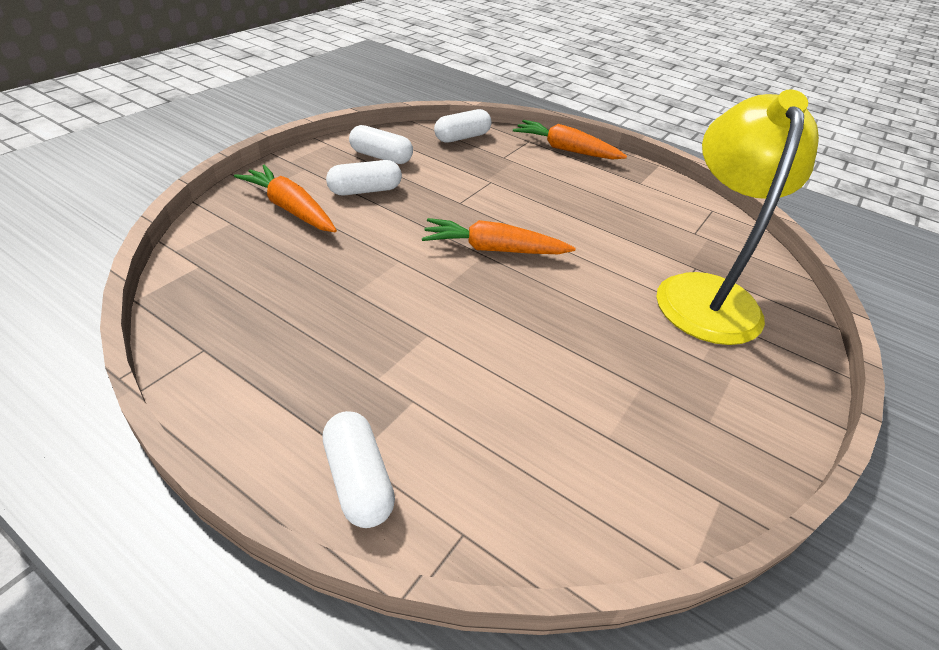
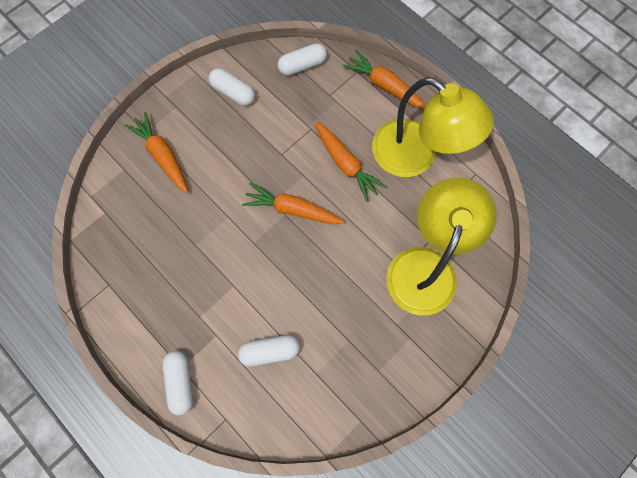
camera: 15 degrees right, 30 degrees up
white capsule [326,160,402,195] -> white capsule moved to [238,335,300,367]
none -> orange carrot [314,121,386,202]
none -> yellow lamp [372,77,494,177]

